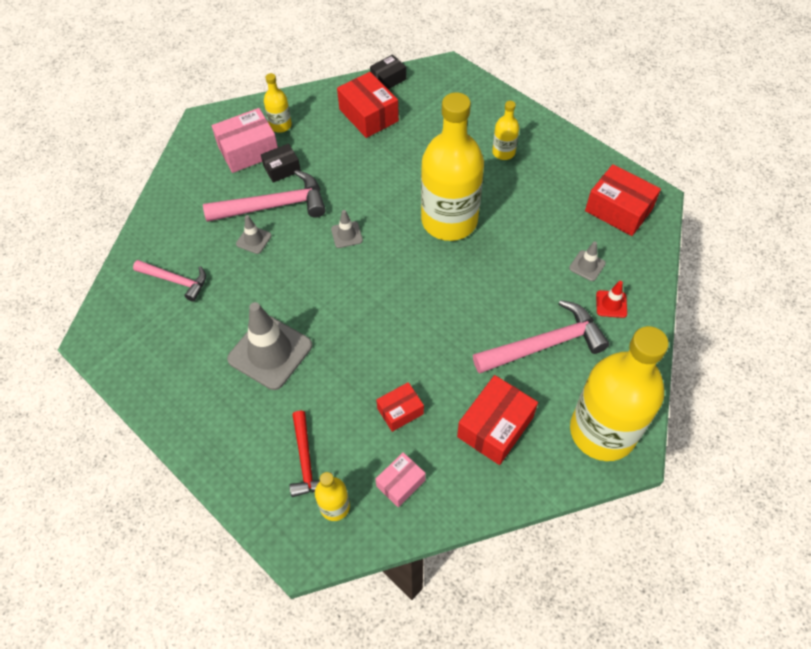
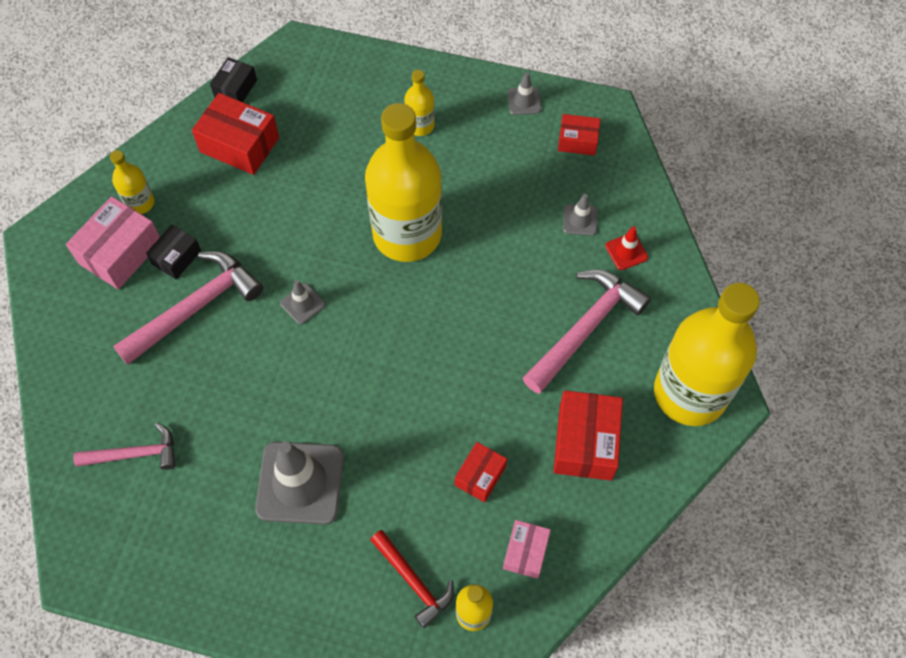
camera: 30 degrees left, 5 degrees up
grey traffic cone [236,215,272,254] -> grey traffic cone moved to [507,72,541,115]
red box [585,164,661,236] -> red box [558,114,600,156], size x0.59

